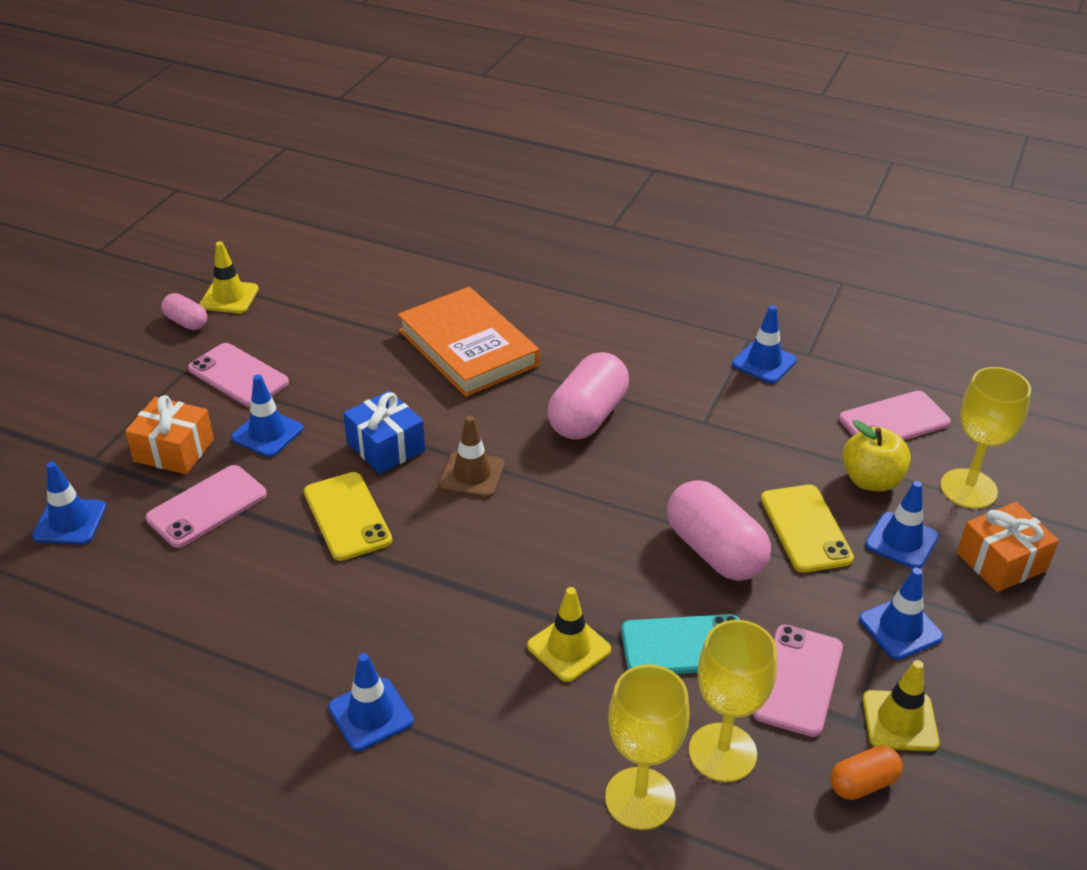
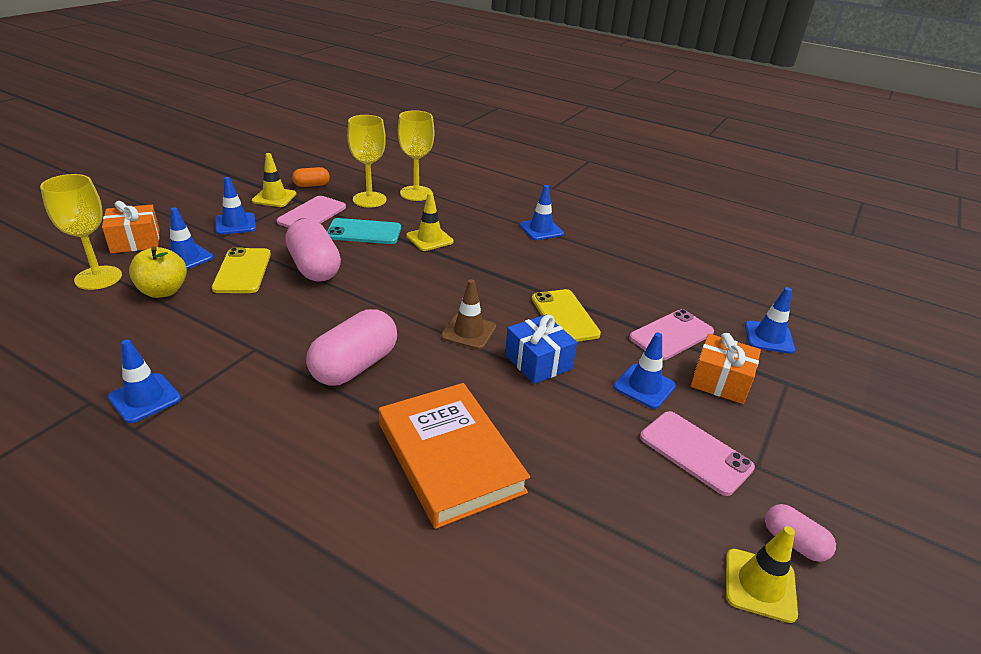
camera: 175 degrees left, 5 degrees down
pink phone [839,391,951,440] -> none

